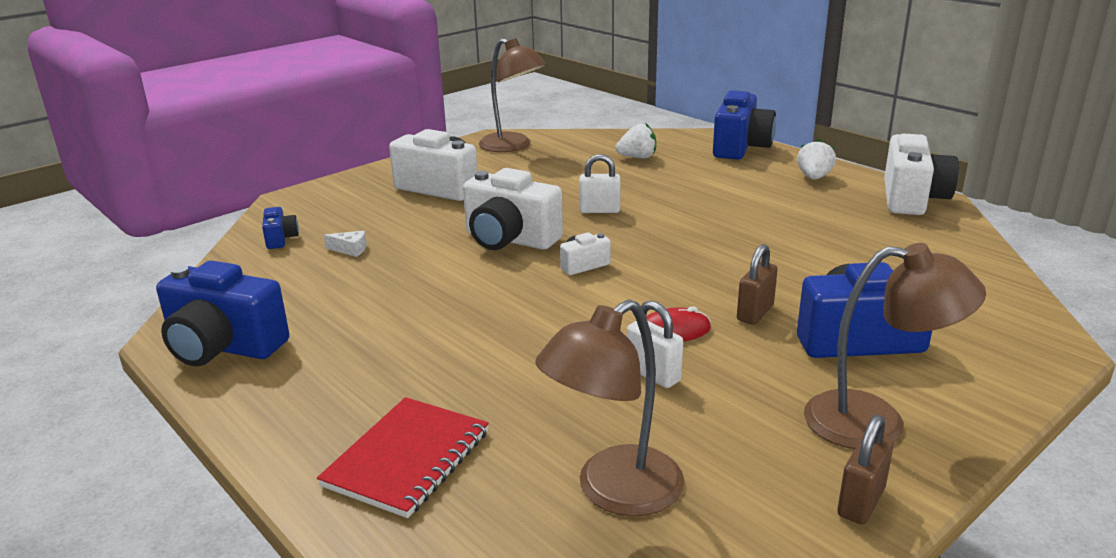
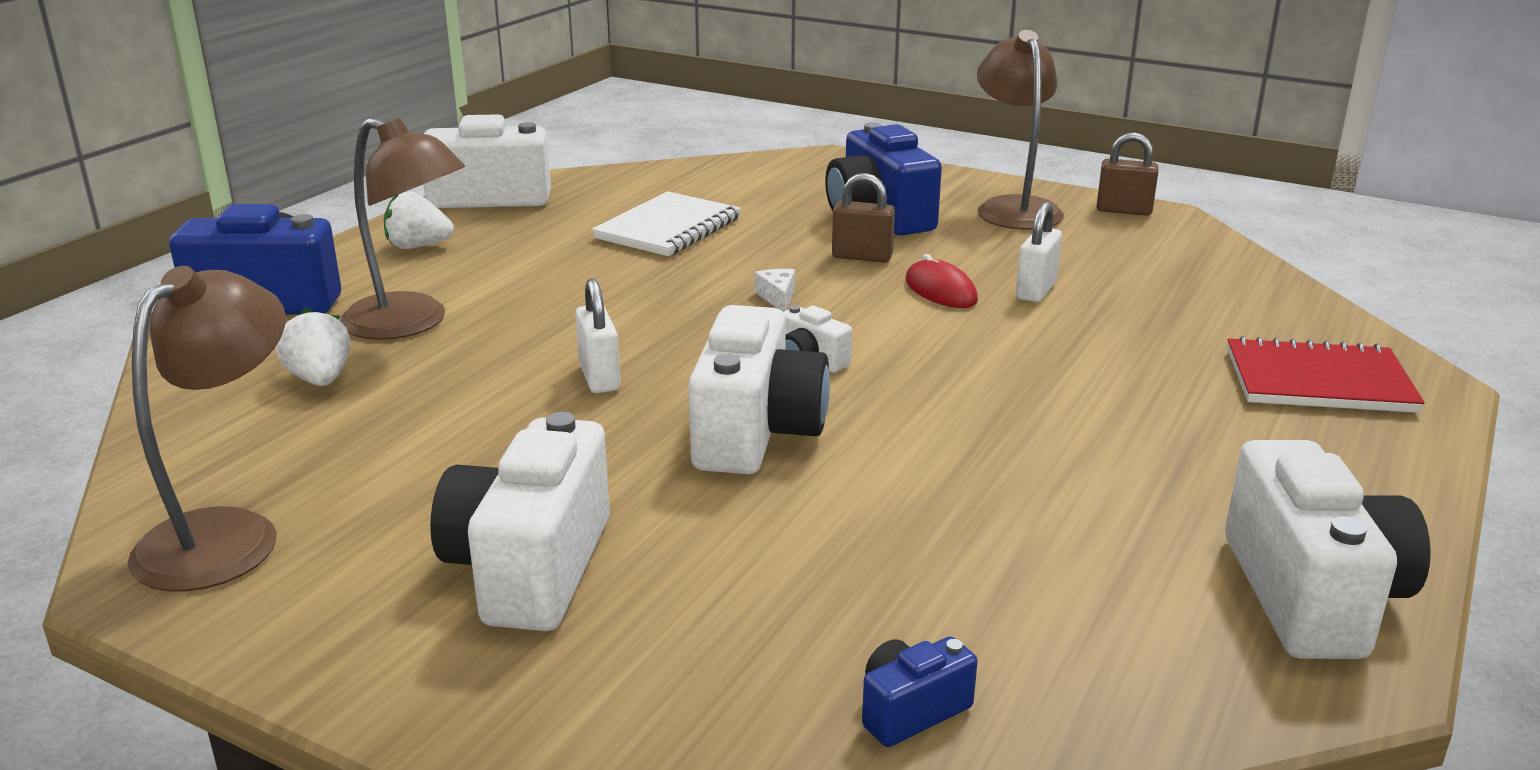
camera: 110 degrees left, 0 degrees up
blue camera [156,260,289,366] -> white camera [1225,440,1431,659]
white cheese [324,231,367,257] -> white cheese moved to [755,269,795,312]
brown lamp [535,299,684,516] -> brown lamp moved to [340,118,465,340]
none -> white notebook [592,191,741,256]

